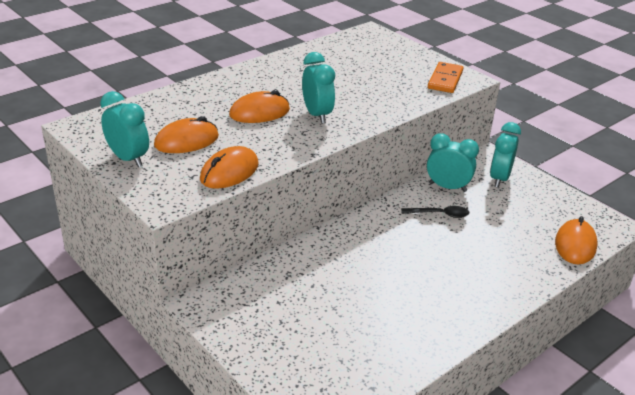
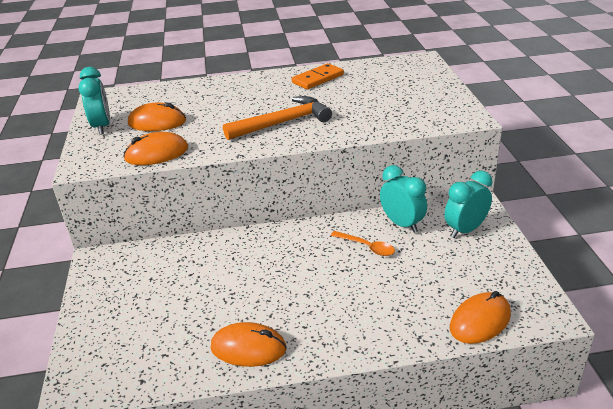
camera: 35 degrees right, 0 degrees up
orange mouse [229,90,290,123] -> orange mouse moved to [211,322,287,367]
turquoise clock [302,52,335,124] -> orange hammer [223,96,332,140]
black spoon [401,206,469,218] -> orange spoon [331,231,395,256]
orange domino [428,62,463,93] -> orange domino moved to [292,63,344,90]

